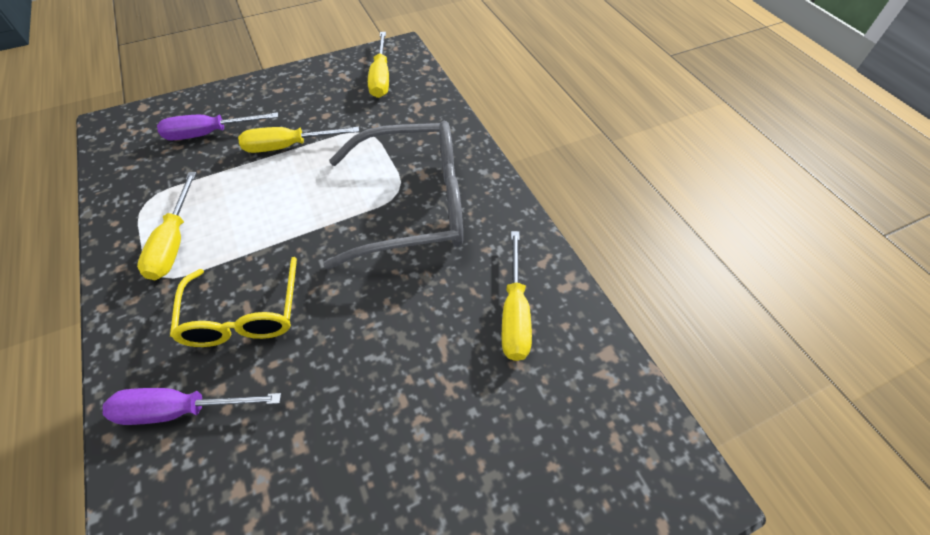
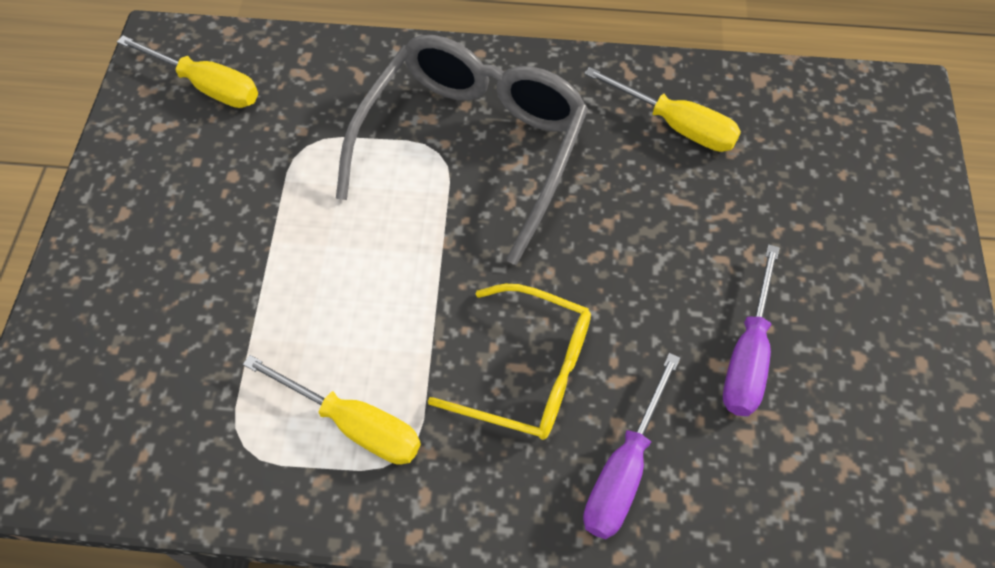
camera: 60 degrees left, 5 degrees up
purple screwdriver [157,112,278,140] -> purple screwdriver moved to [723,244,780,416]
yellow screwdriver [238,127,359,153] -> none

